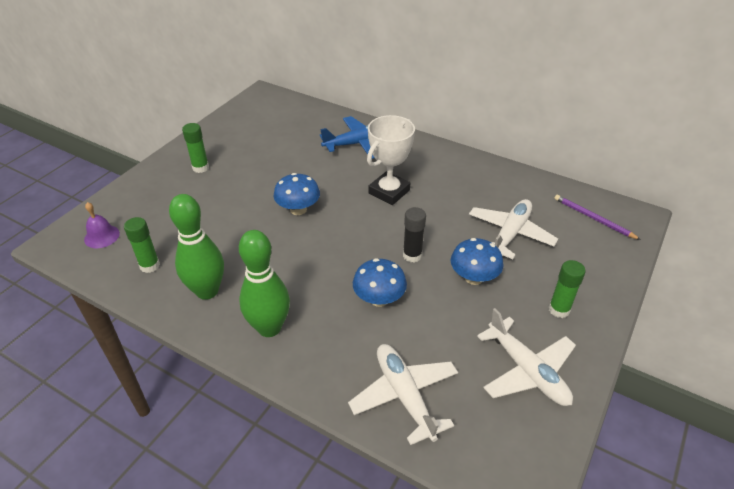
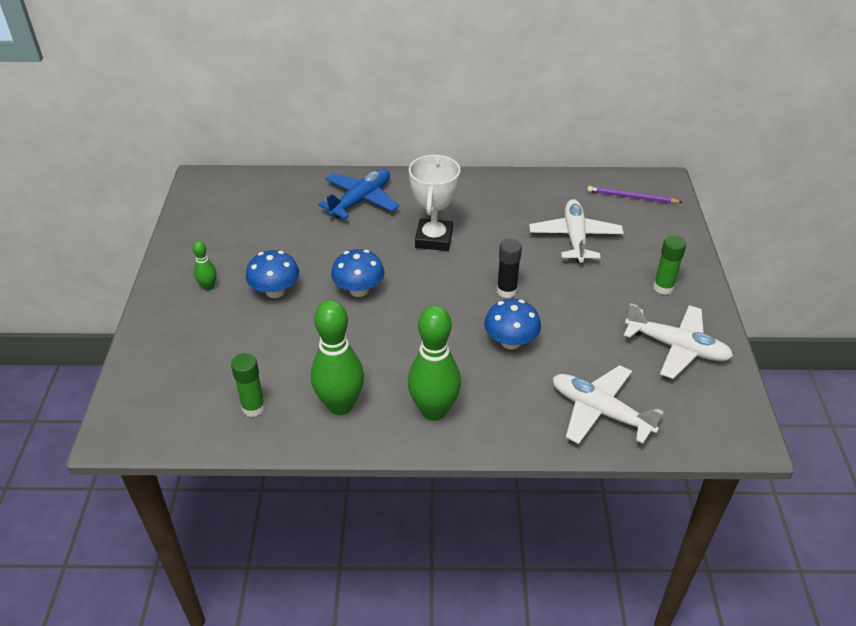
camera: 30 degrees left, 0 degrees up
purple bell [84,202,120,248] -> none
green glue stick [182,123,209,173] -> green bowling pin [192,240,217,291]
blue mushroom [451,238,504,285] -> blue mushroom moved to [246,250,299,298]

